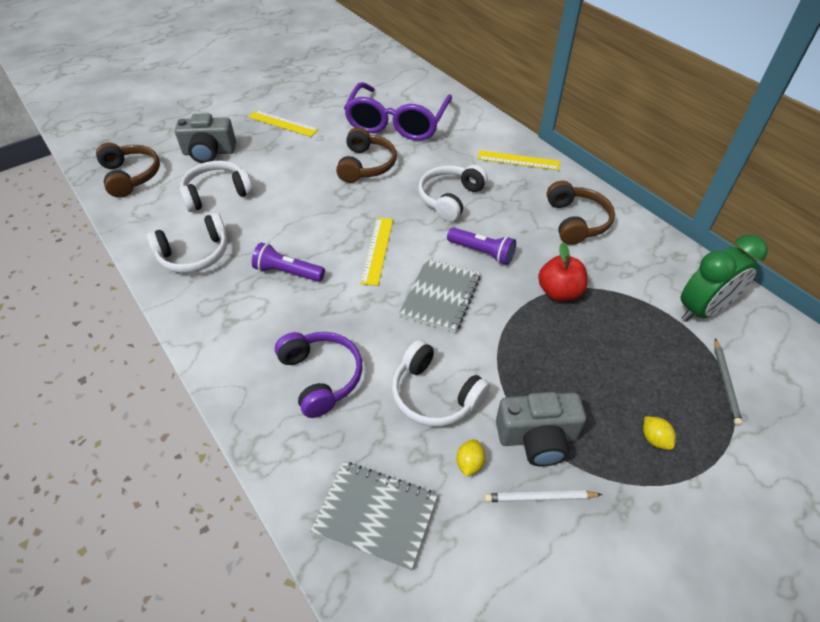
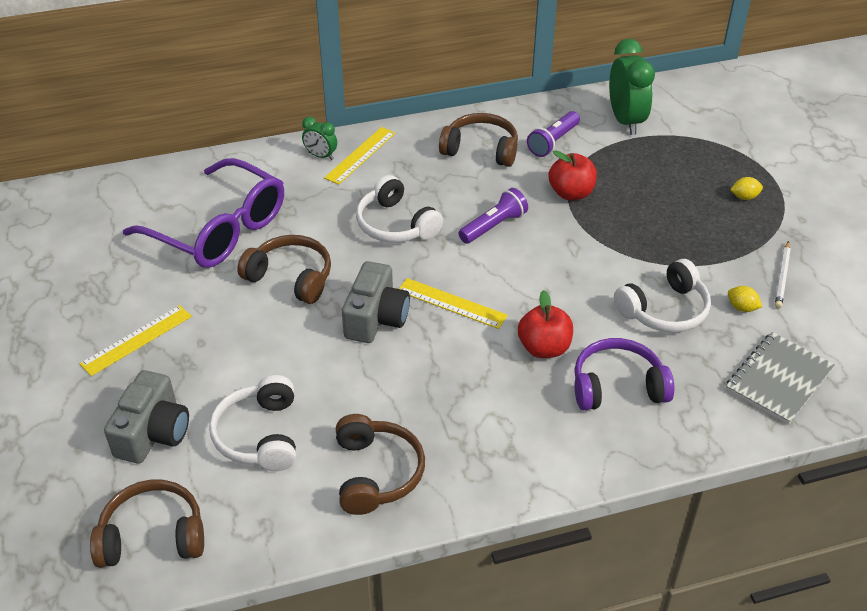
camera: 70 degrees left, 5 degrees down
white headphones [147,213,227,273] -> brown headphones [336,414,425,515]
purple flashlight [252,243,325,282] -> purple flashlight moved to [527,111,580,157]
grey notebook [399,258,481,333] -> none
grey camera [496,392,586,467] -> grey camera moved to [342,261,410,343]
grey pencil [714,338,743,426] -> none
none -> green clock [302,117,337,160]
none -> red apple [518,290,573,358]

